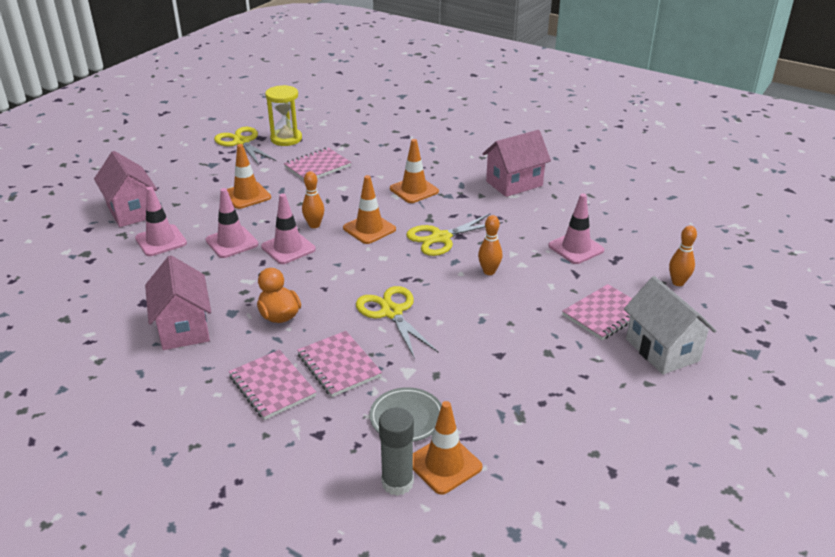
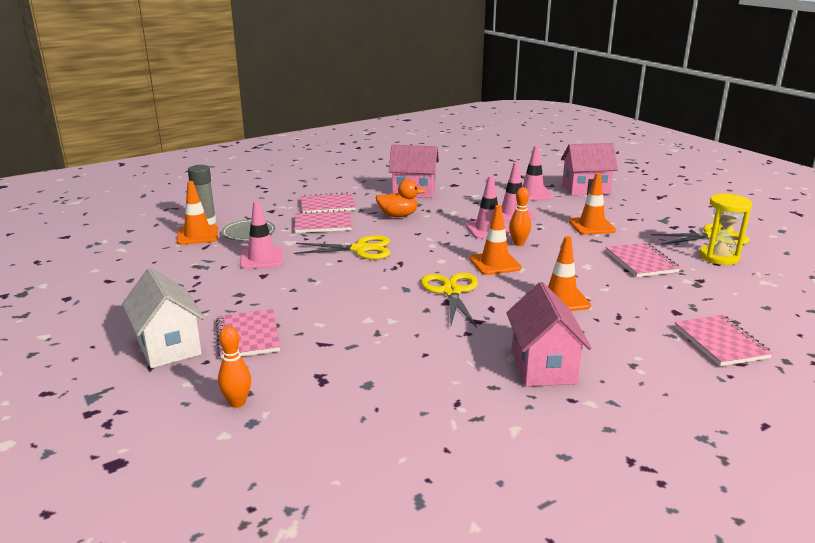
camera: 115 degrees right, 10 degrees down
orange bowling pin [478,215,502,275] -> none
pink traffic cone [548,193,604,264] -> pink traffic cone moved to [240,201,284,269]
white house [624,276,716,375] -> white house turned 60 degrees clockwise [122,267,205,368]
none -> pink notebook [674,315,773,366]

